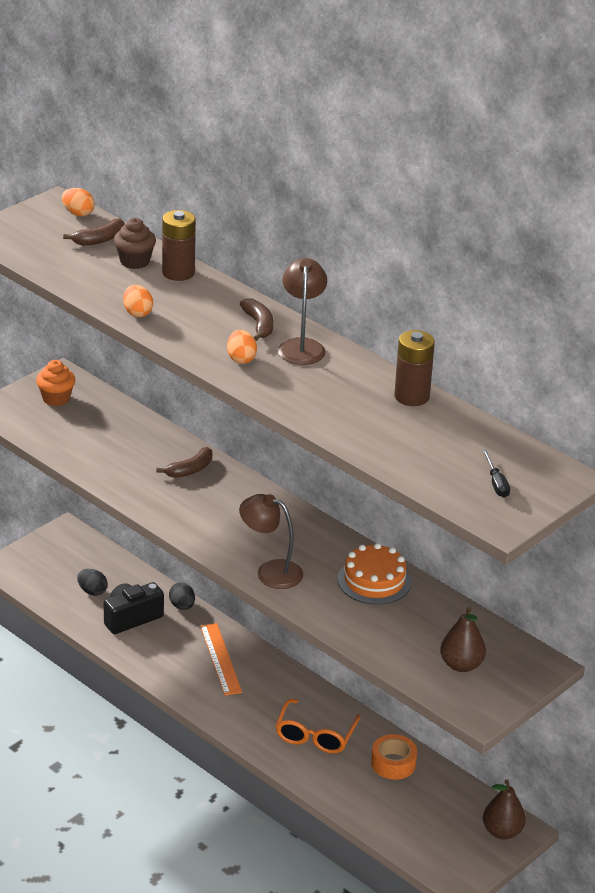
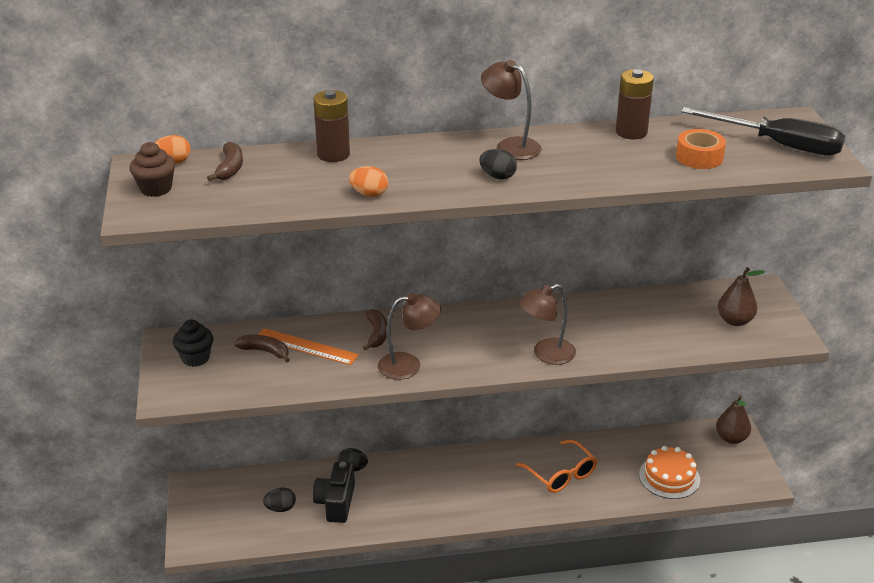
camera: 50 degrees left, 0 degrees up
orange cupcake [36,360,75,406] -> black cupcake [173,320,213,367]
brown cupcake [114,218,156,269] -> brown cupcake moved to [129,142,175,197]
orange ruler [200,623,242,695] -> orange ruler moved to [258,328,359,365]
orange egg [227,330,257,364] -> black egg [479,149,517,179]
brown banana [240,298,273,341] -> brown banana moved to [234,335,290,363]
orange cake [338,543,412,605] -> orange cake moved to [639,446,700,499]
orange tape [371,734,417,780] -> orange tape moved to [676,129,726,169]
black screwdriver [482,450,510,497] -> black screwdriver [681,107,845,156], size x2.47
none -> brown lamp [378,293,441,380]

